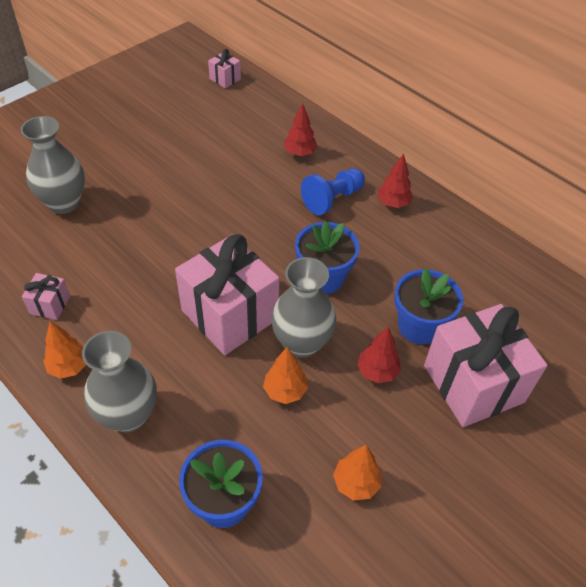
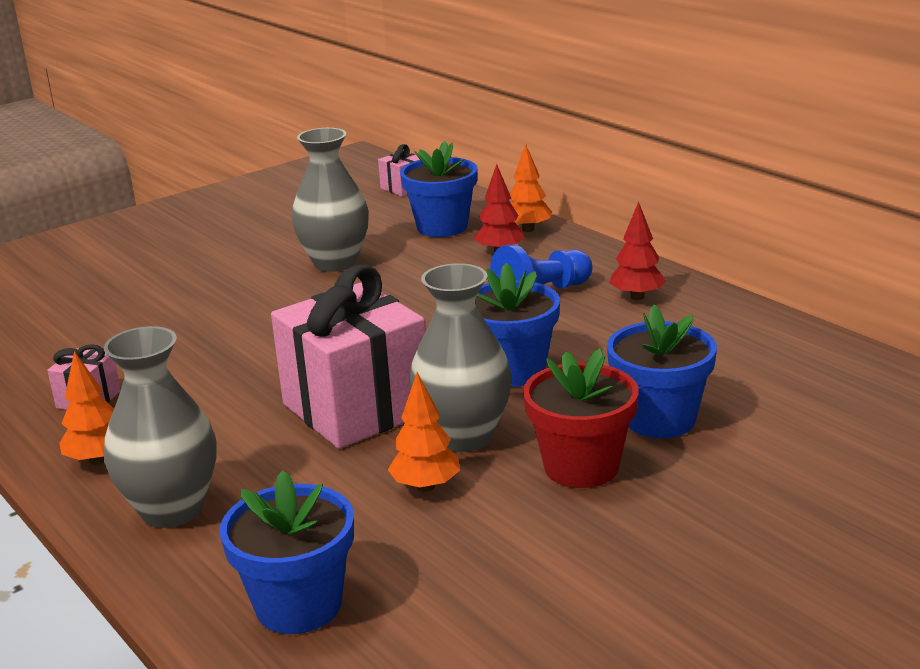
camera: 10 degrees right, 25 degrees down
grey vase [21,116,85,214] -> grey vase moved to [292,128,369,272]
orange tree [333,445,381,500] -> orange tree moved to [510,144,552,232]
red tree [357,327,401,383] -> red flower pot [523,348,639,488]
pink gift [424,304,547,427] -> none
none -> blue flower pot [400,141,478,237]

